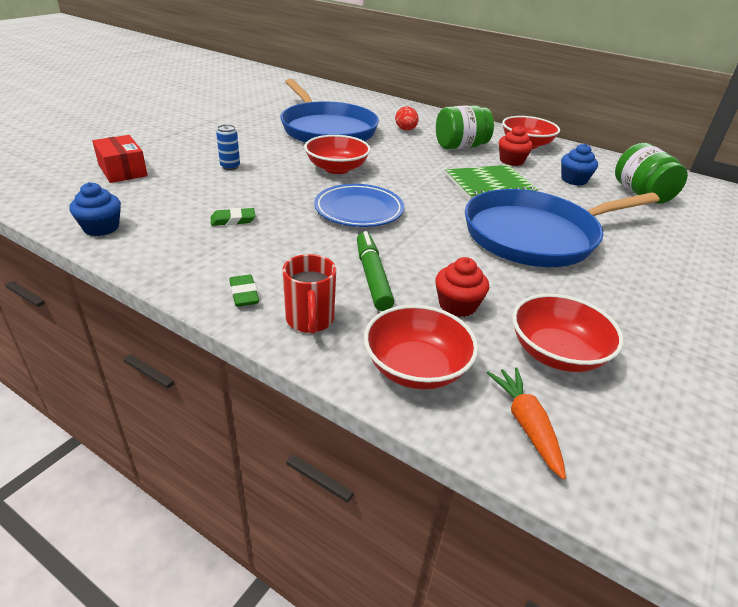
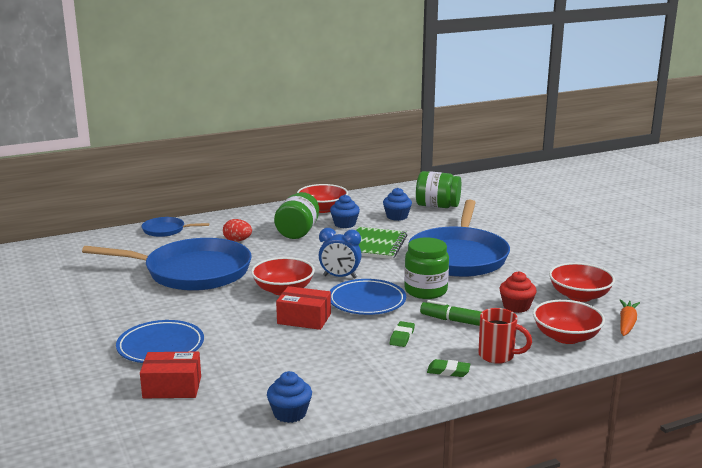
camera: 55 degrees left, 15 degrees down
green eraser [211,208,255,226] -> green eraser moved to [390,321,415,347]
blue can [216,124,240,170] -> none
orange carrot [487,367,566,480] -> orange carrot turned 90 degrees clockwise [620,299,640,336]
red cupcake [499,126,533,166] -> blue cupcake [330,195,360,228]
none -> blue plate [116,320,204,363]
none -> blue pan [141,217,209,237]
none -> red box [276,286,331,330]
none -> blue clock [319,228,362,279]
none -> green jar [404,237,449,299]

